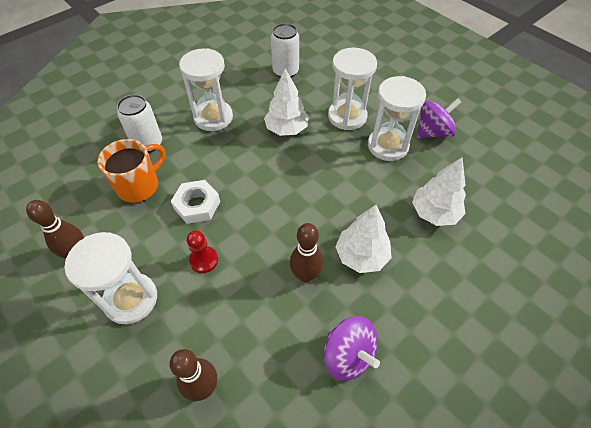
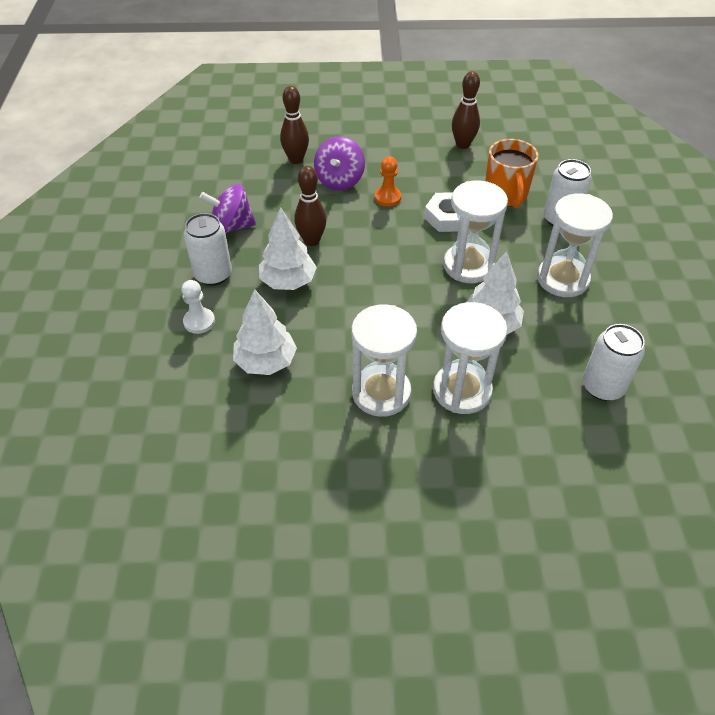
camera: 130 degrees right, 5 degrees down
white hourglass [65,232,157,324] -> white hourglass moved to [443,181,508,283]
red pawn [187,230,218,273] -> orange pawn [375,156,401,207]
purple spinning top [417,98,461,138] -> purple spinning top moved to [314,137,365,190]
none -> white pawn [181,280,215,334]
none -> white can [184,213,232,286]

